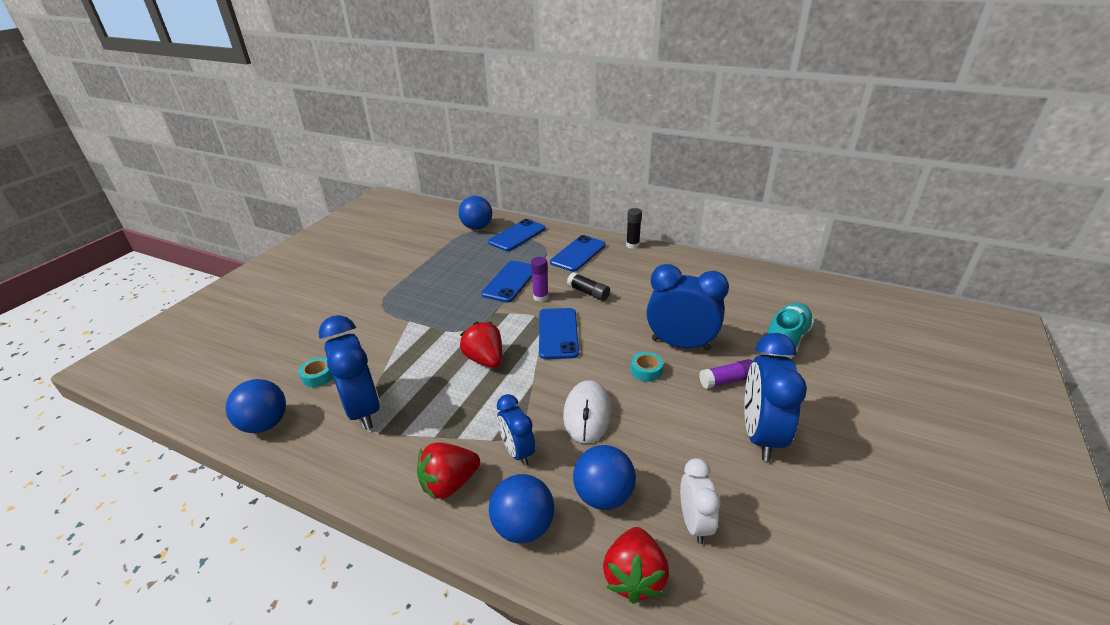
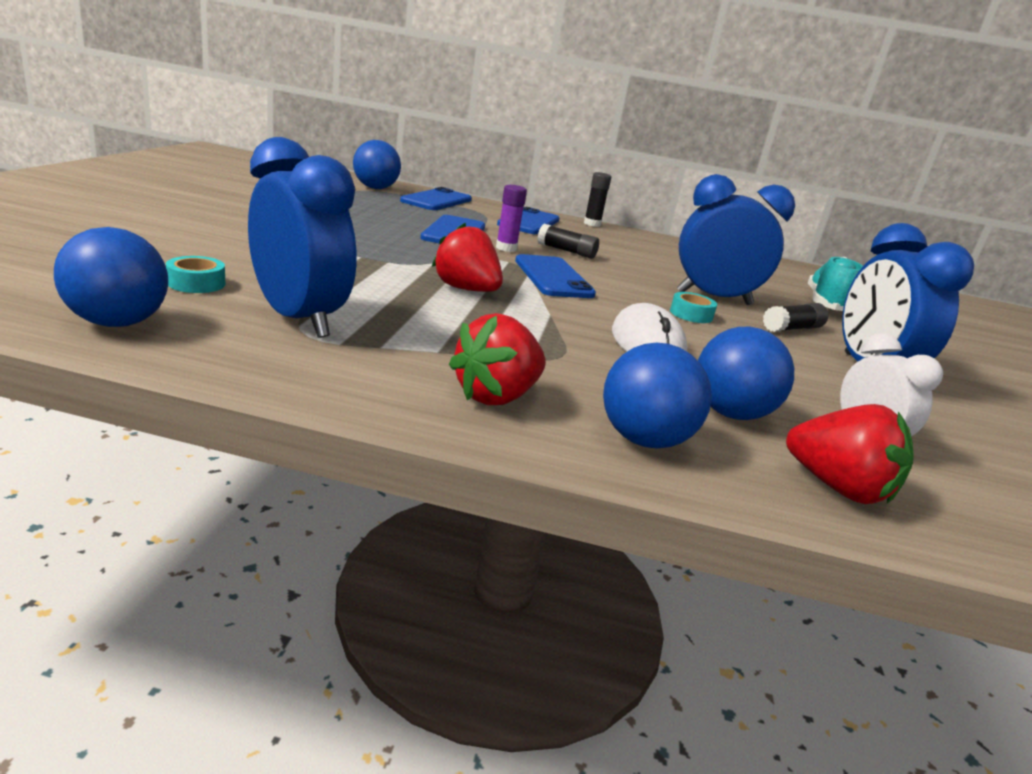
camera: 20 degrees left, 10 degrees down
blue clock [497,394,535,466] -> none
red strawberry [603,527,669,604] -> red strawberry turned 45 degrees counterclockwise [786,404,914,504]
purple glue stick [699,359,753,389] -> black glue stick [763,303,828,332]

